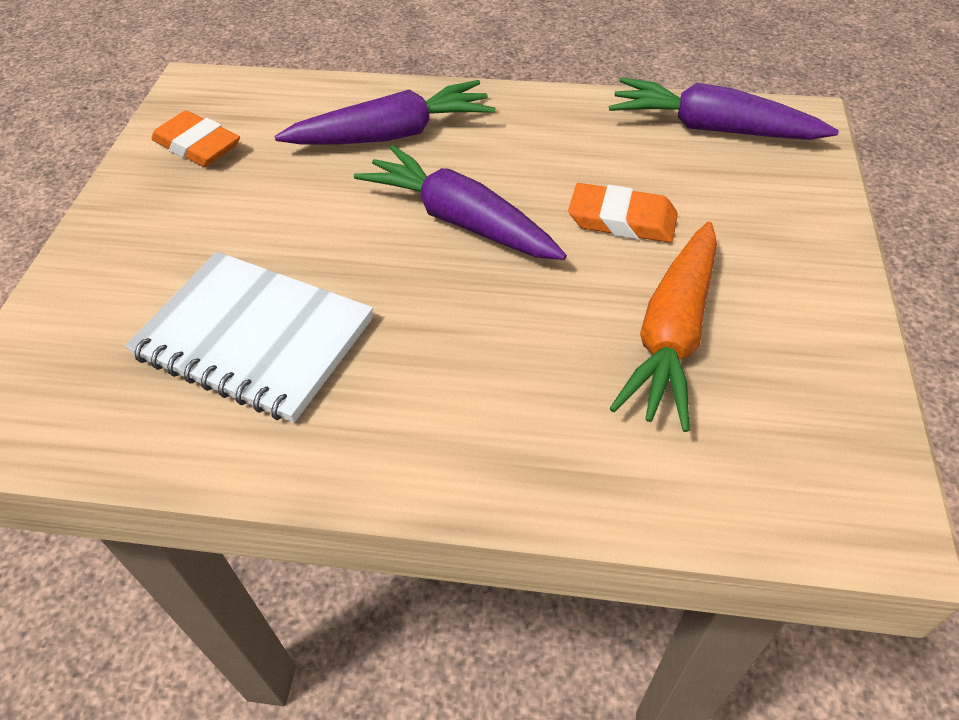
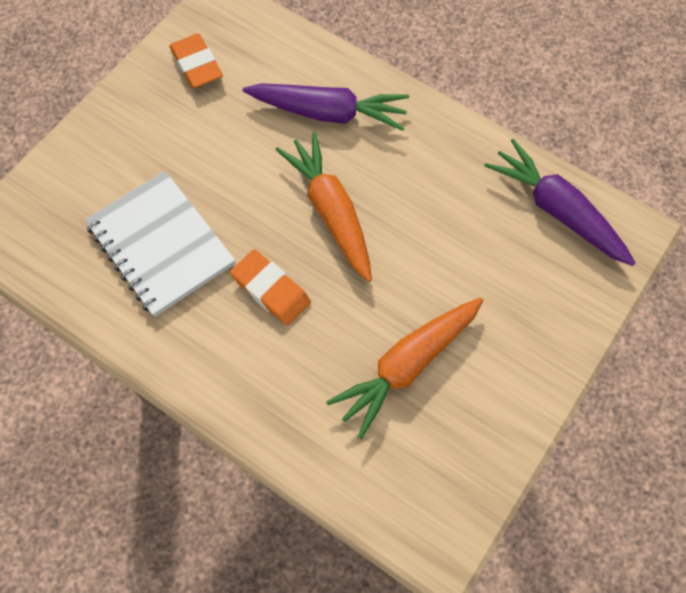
camera: 25 degrees right, 15 degrees up
purple carrot [354,145,567,260] -> orange carrot [275,132,372,282]
orange eraser [568,183,678,243] -> orange eraser moved to [230,249,311,326]

